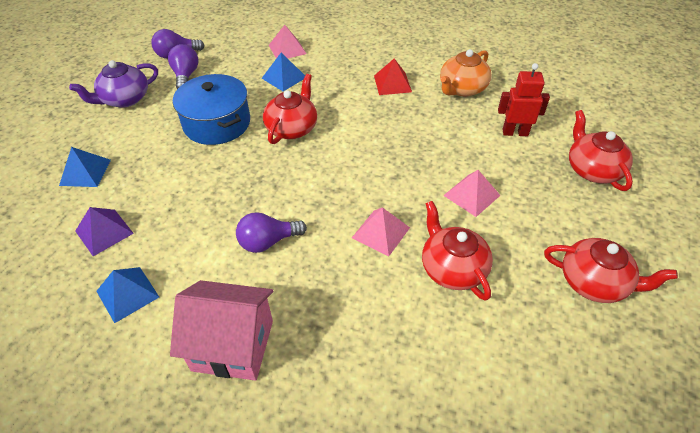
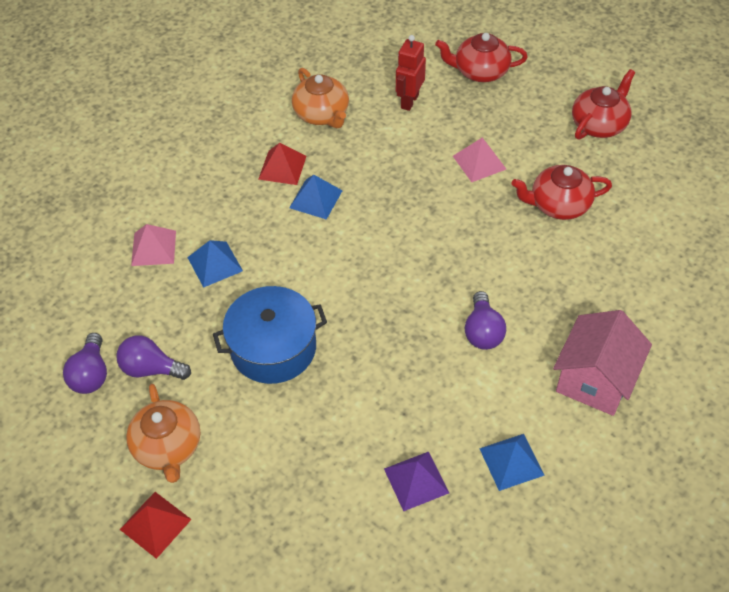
camera: 70 degrees left, 5 degrees up
blue pyramid [59,147,111,187] -> blue pyramid moved to [289,175,343,220]
purple teapot [69,60,158,108] -> orange teapot [126,384,200,483]
red teapot [263,74,317,144] -> none
pink pyramid [352,207,410,256] -> none
none -> red pyramid [120,492,192,559]

